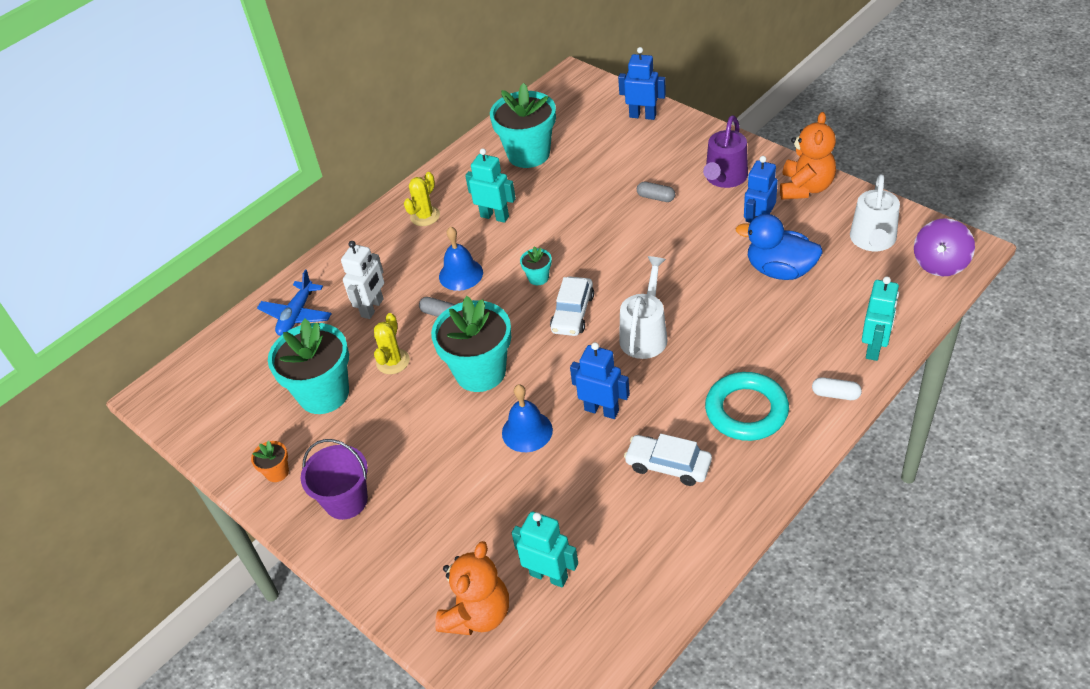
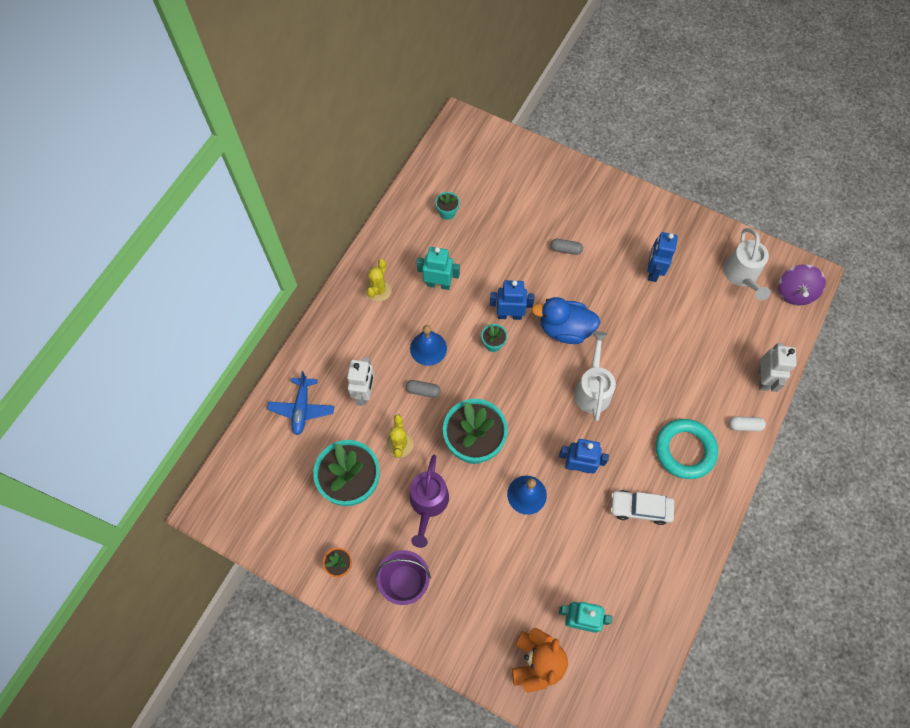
camera: 20 degrees left, 20 degrees up
turquoise flower pot [490,83,556,168] -> turquoise flower pot [435,192,460,220], size x0.44
white car [550,276,594,336] -> none
blue robot [618,47,666,120] -> blue robot moved to [490,280,534,320]
purple watering can [703,115,748,188] -> purple watering can moved to [410,455,449,548]
blue duck [736,214,823,280] -> blue duck moved to [531,297,600,344]
orange teddy bear [780,112,836,200] -> none
turquoise robot [862,276,899,361] -> white robot [759,343,796,392]

